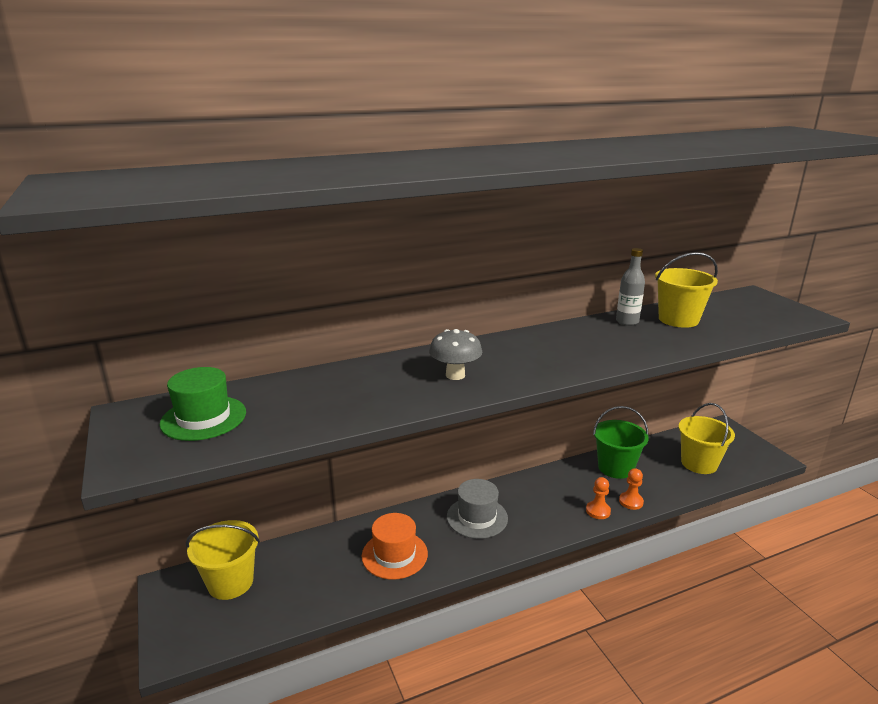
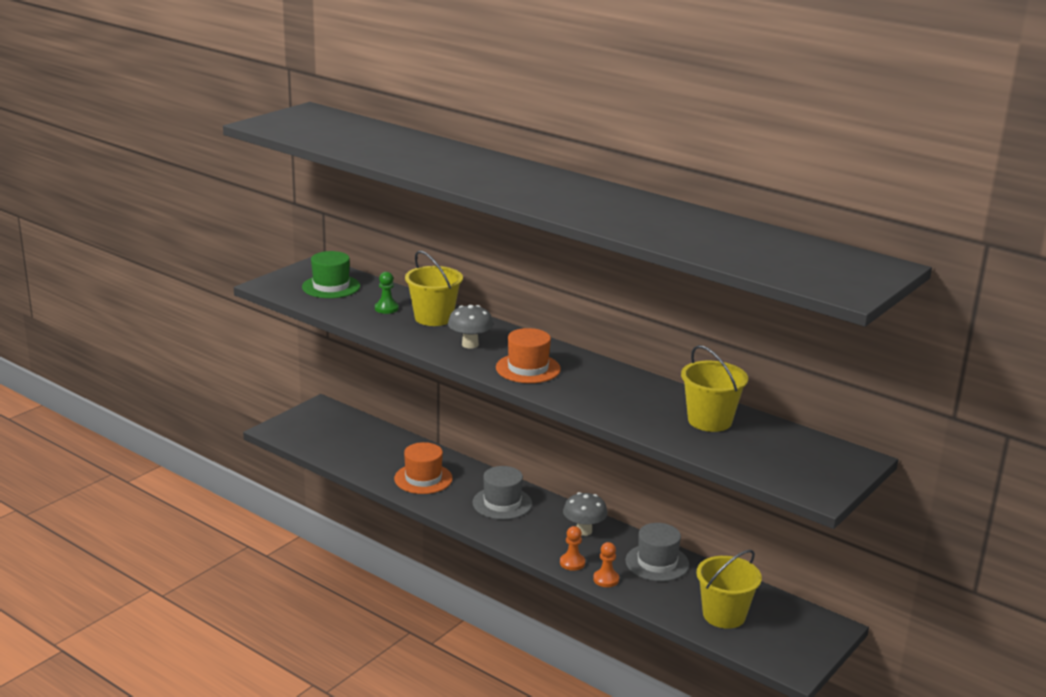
camera: 60 degrees right, 0 degrees up
yellow bucket [186,520,260,600] -> yellow bucket moved to [405,251,463,326]
green bucket [593,406,649,479] -> grey hat [626,523,689,581]
grey bottle [616,248,645,326] -> none
none -> green pawn [375,272,399,314]
none -> orange hat [496,328,561,383]
none -> grey mushroom [563,492,608,536]

